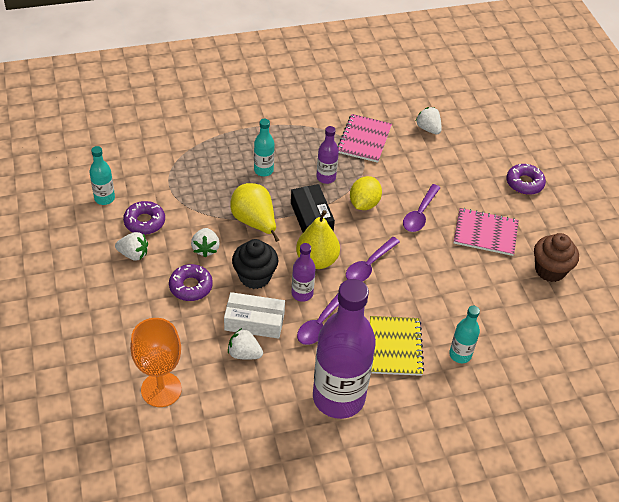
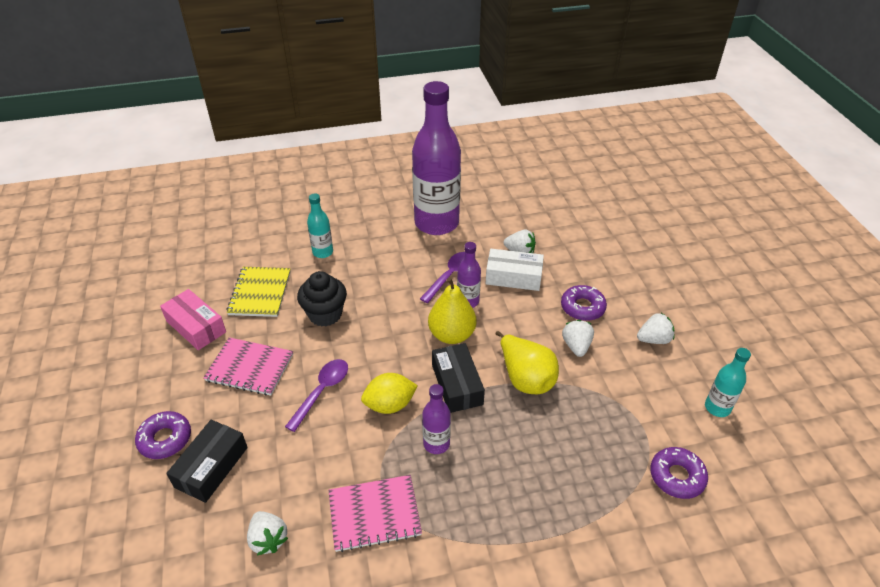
camera: 175 degrees left, 5 degrees down
white strawberry [115,232,148,261] -> white strawberry turned 150 degrees clockwise [637,313,675,344]
purple donut [123,201,165,235] -> purple donut moved to [650,447,708,499]
orange goblet [130,318,182,407] -> none
black cupcake [232,239,278,289] -> black cupcake moved to [297,271,347,326]
turquoise bottle [254,119,274,176] -> none
pink notebook [337,114,392,163] -> pink notebook turned 60 degrees clockwise [328,475,422,552]
purple spoon [346,237,400,281] -> none
yellow lemon [350,176,382,210] -> yellow lemon turned 45 degrees clockwise [361,373,418,414]
yellow notebook [370,316,424,376] -> yellow notebook moved to [226,267,291,317]
brown cupcake [534,233,579,282] -> pink box [160,289,226,350]
none -> black box [166,420,248,503]

